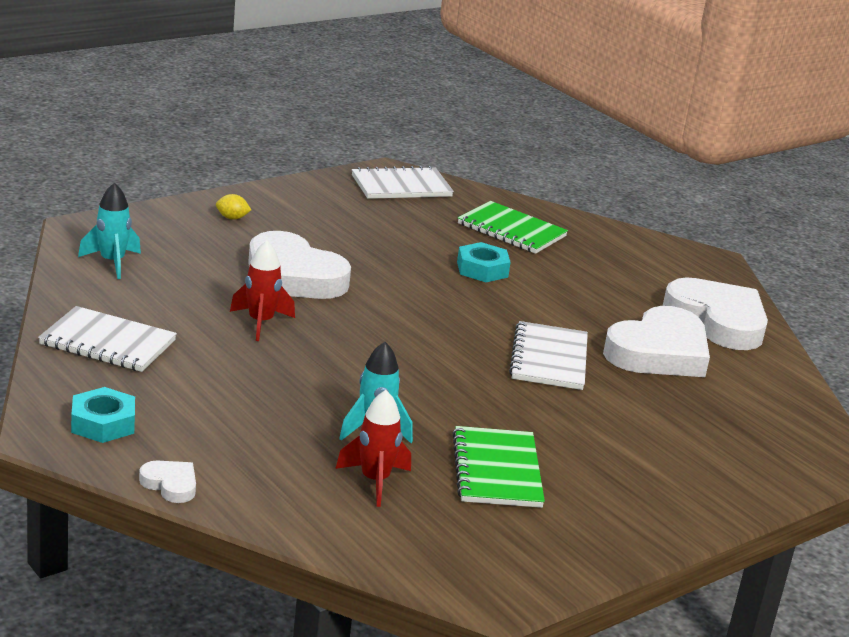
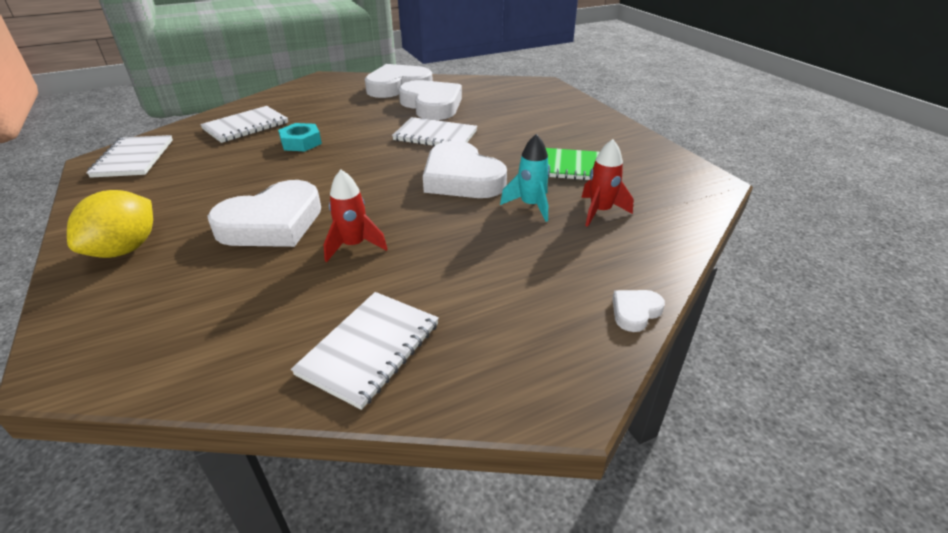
camera: 75 degrees left, 10 degrees up
turquoise nut [71,387,135,443] -> none
turquoise rocket [78,182,141,279] -> none
yellow lemon [216,194,251,219] -> yellow lemon [67,190,153,258], size x2.33
green notebook [458,201,568,254] -> white notebook [200,106,288,143]
none -> white heart [423,141,507,198]

